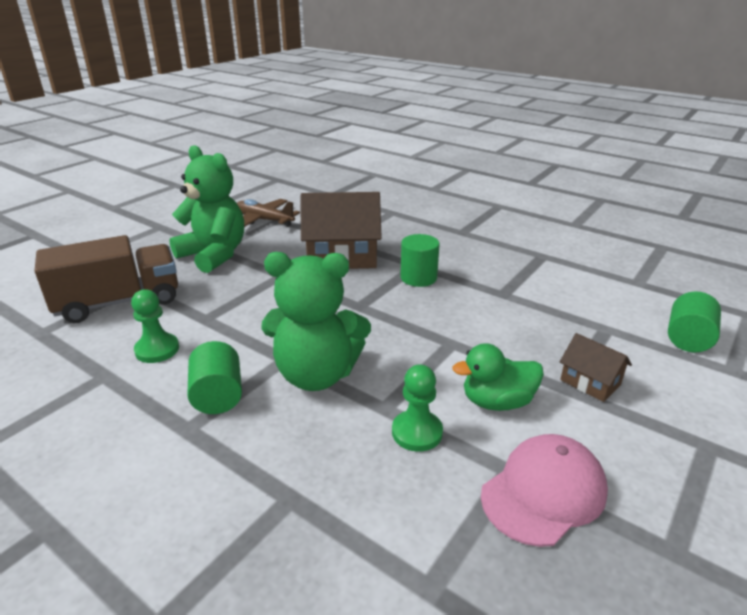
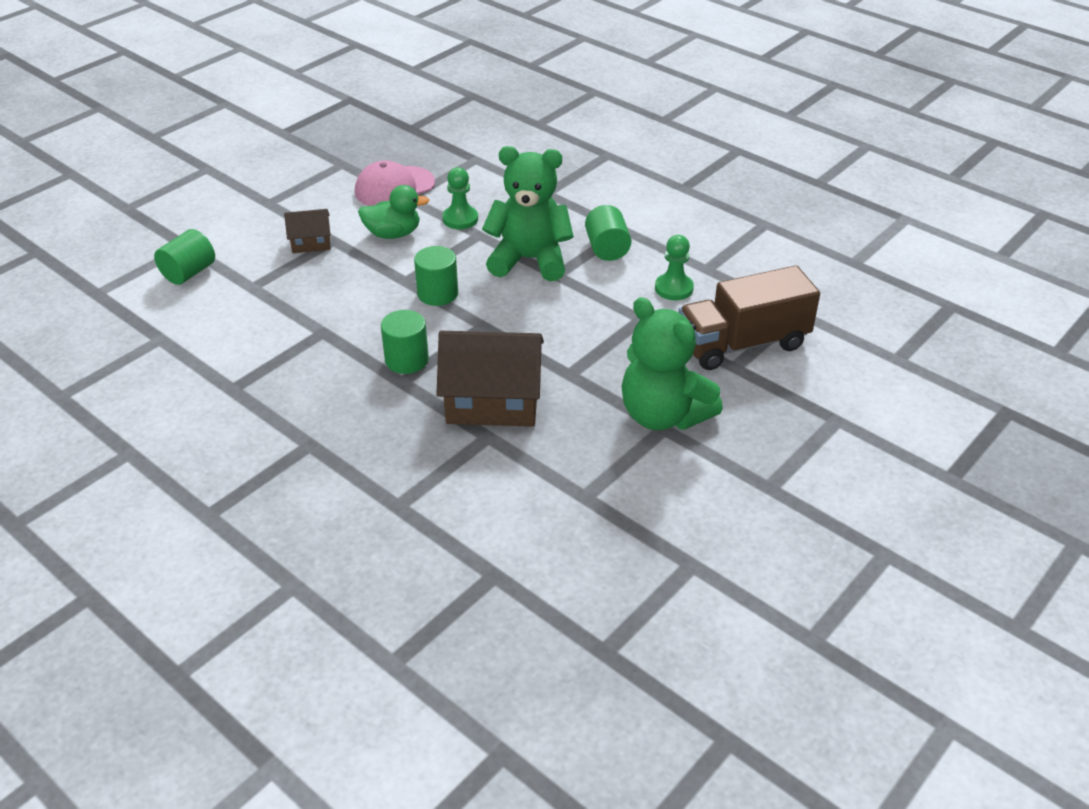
camera: 175 degrees left, 10 degrees up
brown plane [237,199,300,227] -> none
brown house [560,333,632,402] -> brown house turned 60 degrees counterclockwise [284,209,331,253]
none -> green cylinder [414,246,458,306]

